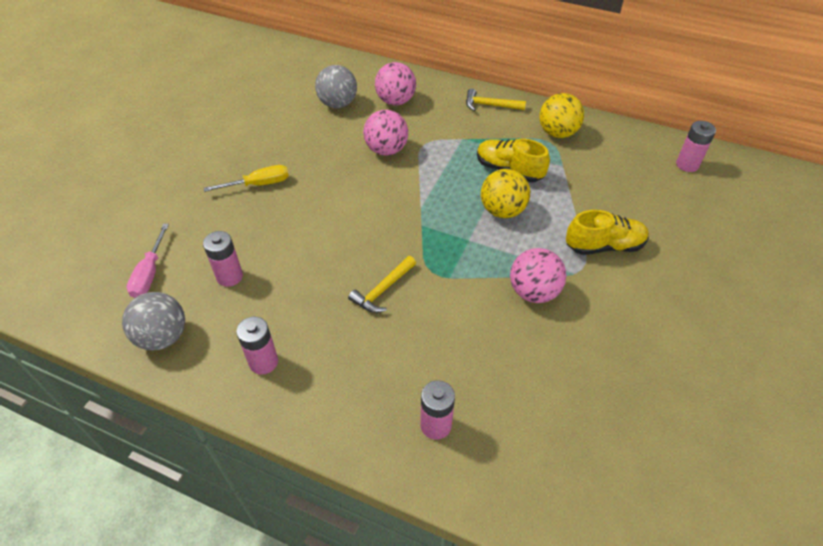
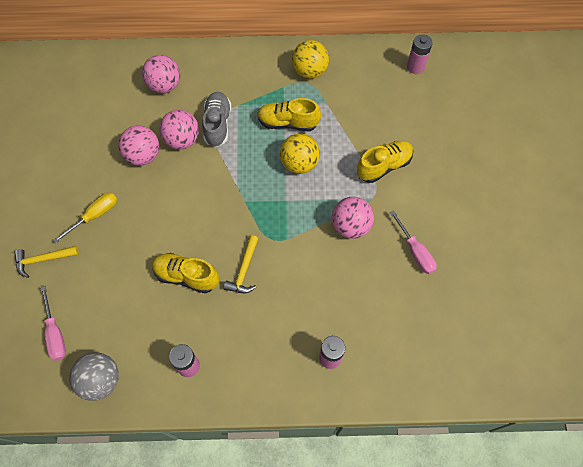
camera: 25 degrees left, 15 degrees up
pink battery [203,231,243,287] -> none
grey ball [315,65,357,108] -> none
yellow hammer [466,88,526,111] -> yellow hammer moved to [14,246,79,278]
none -> pink ball [118,125,159,166]
none -> yellow shoe [152,253,219,293]
none -> grey shoe [202,92,231,147]
none -> pink screwdriver [390,210,437,274]

